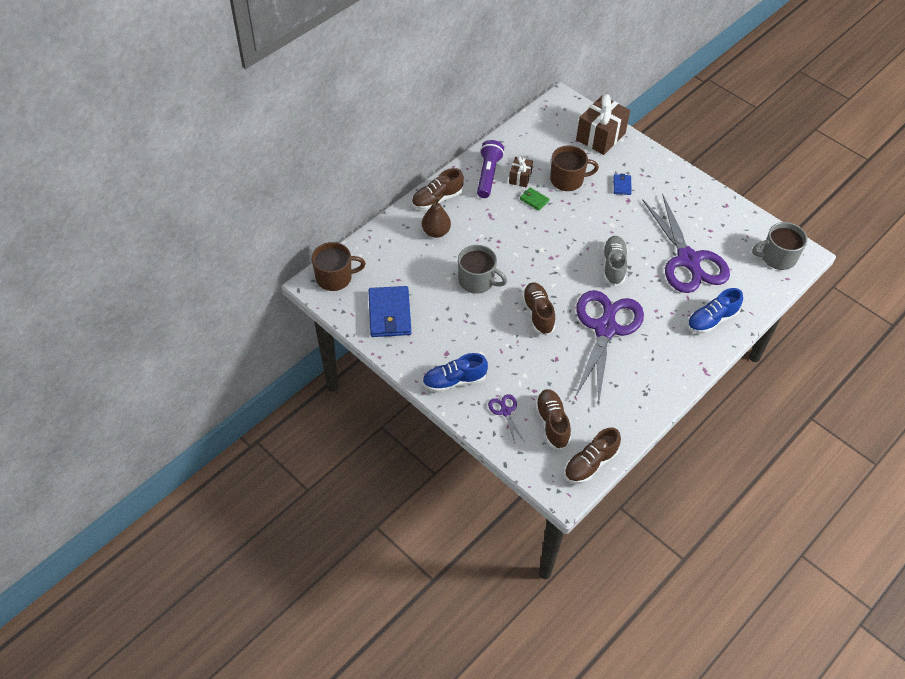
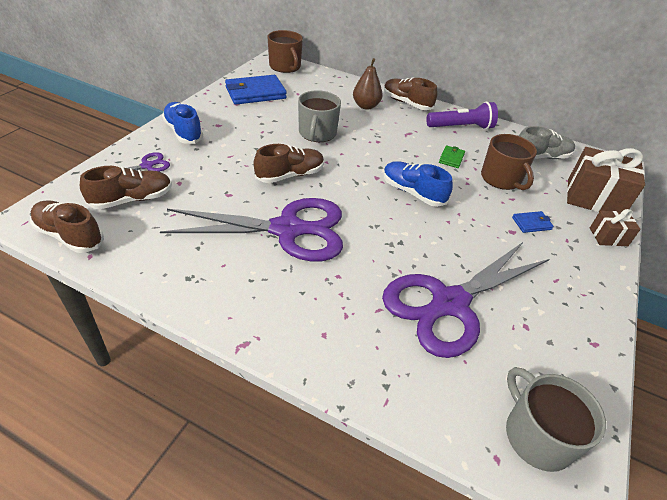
camera: 70 degrees right, 10 degrees down
brown gift [509,156,533,187] -> brown gift moved to [590,209,641,246]
grey shoe [603,236,627,286] -> grey shoe moved to [519,126,575,159]
blue shoe [687,288,743,334] -> blue shoe moved to [383,161,453,207]

